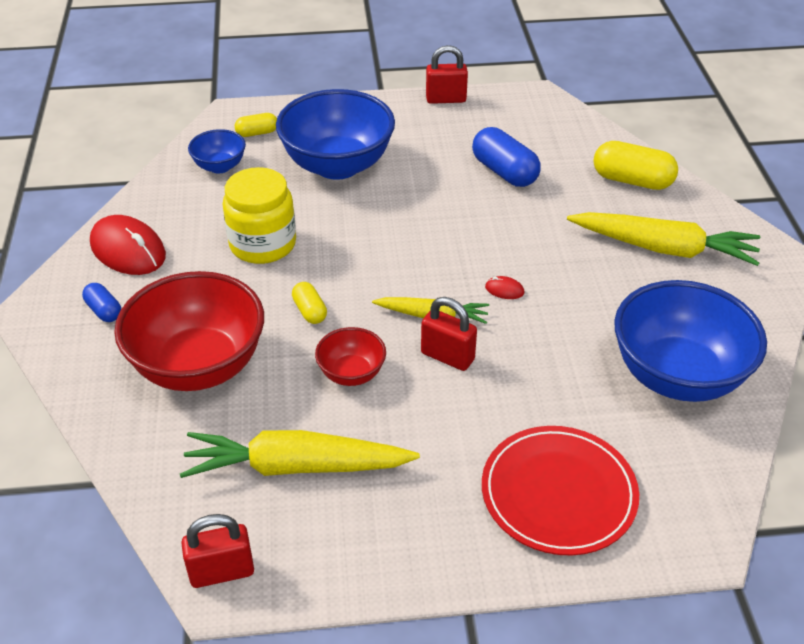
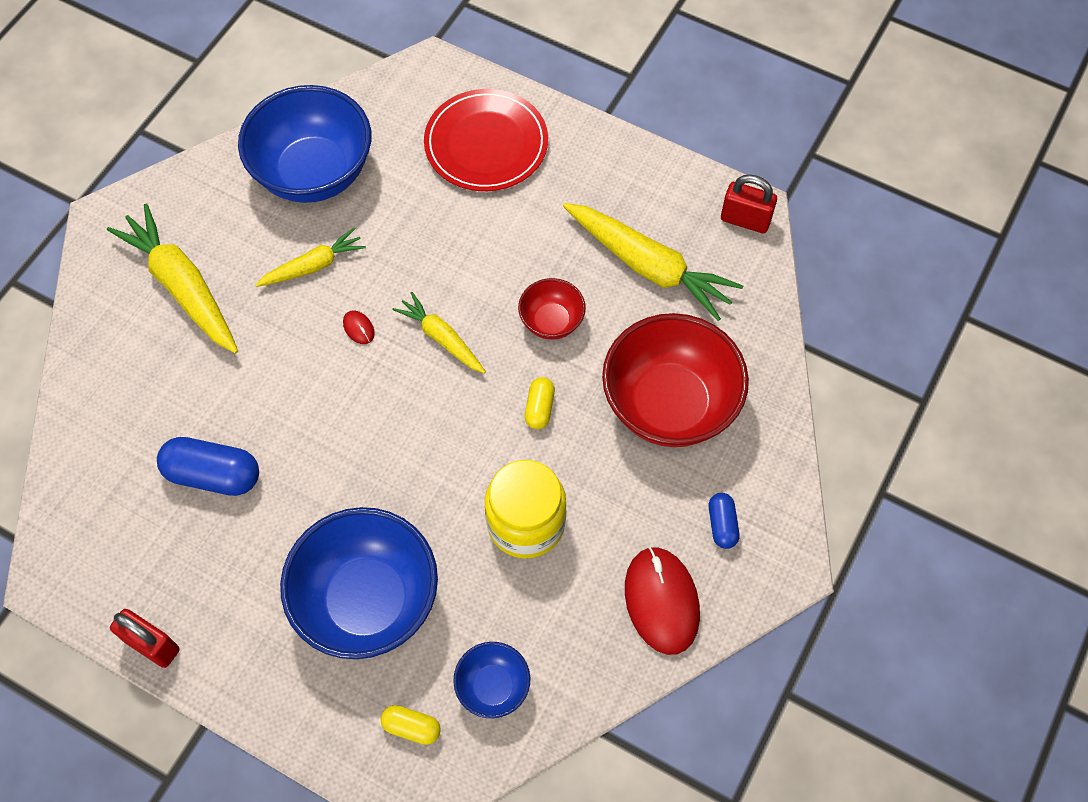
camera: 145 degrees left, 20 degrees up
red padlock [421,297,477,371] -> none
blue capsule [472,127,541,187] -> blue capsule turned 75 degrees counterclockwise [157,437,259,496]
yellow capsule [593,141,678,190] -> none
none -> yellow carrot [255,228,366,287]

